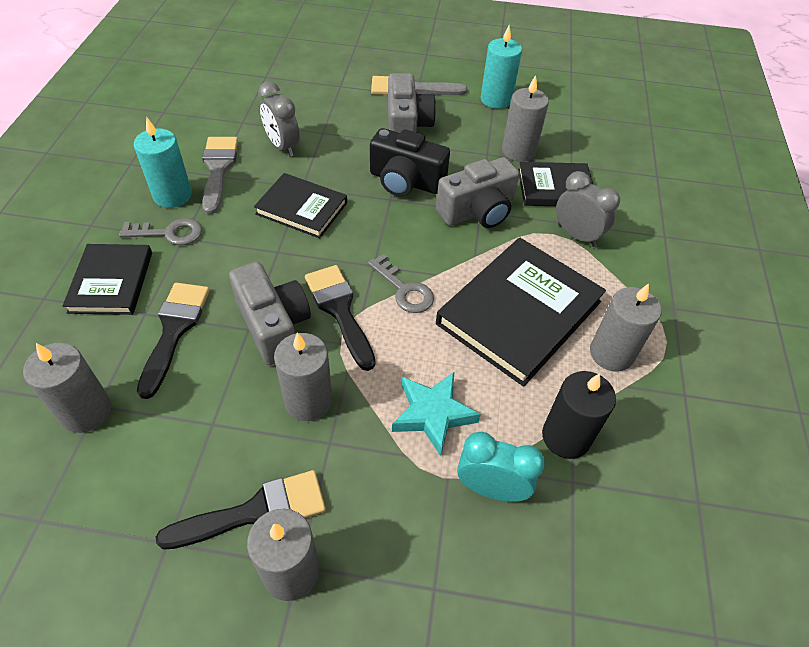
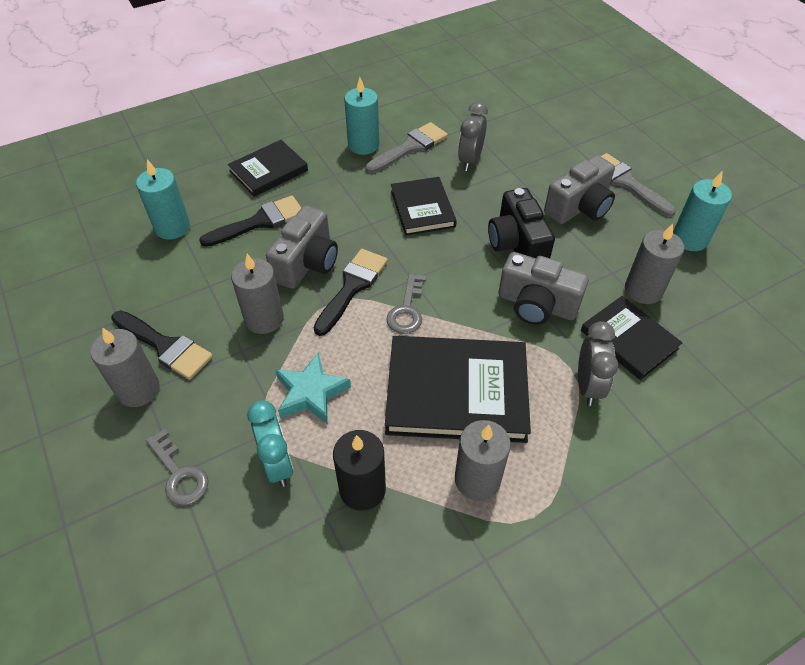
camera: 55 degrees right, 0 degrees up
grey candle [23,343,112,433] -> turquoise candle [136,159,190,239]
grey key [119,218,202,245] -> grey key moved to [146,429,208,506]

